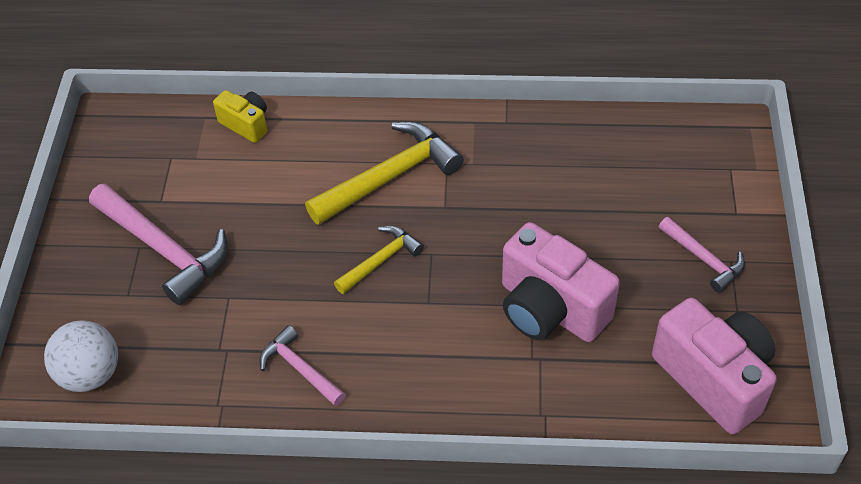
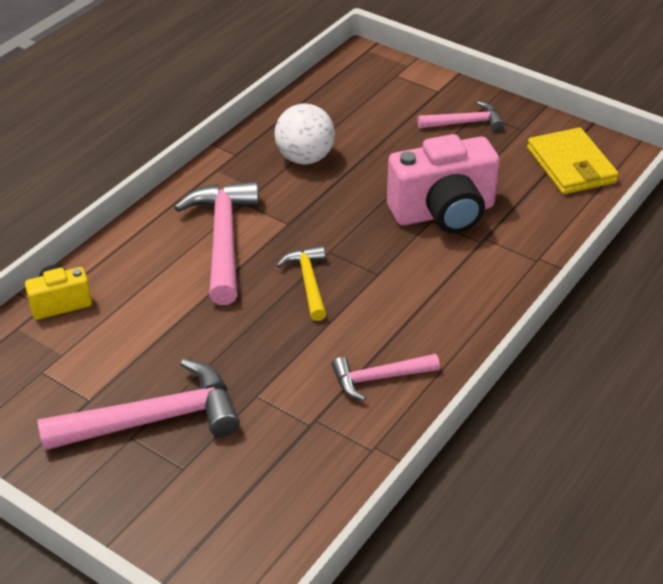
camera: 60 degrees left, 10 degrees down
white ball [44,320,118,392] -> white ball moved to [274,103,335,165]
yellow hammer [305,121,464,225] -> pink hammer [174,181,259,305]
pink camera [652,298,777,435] -> yellow wallet [527,127,619,194]

